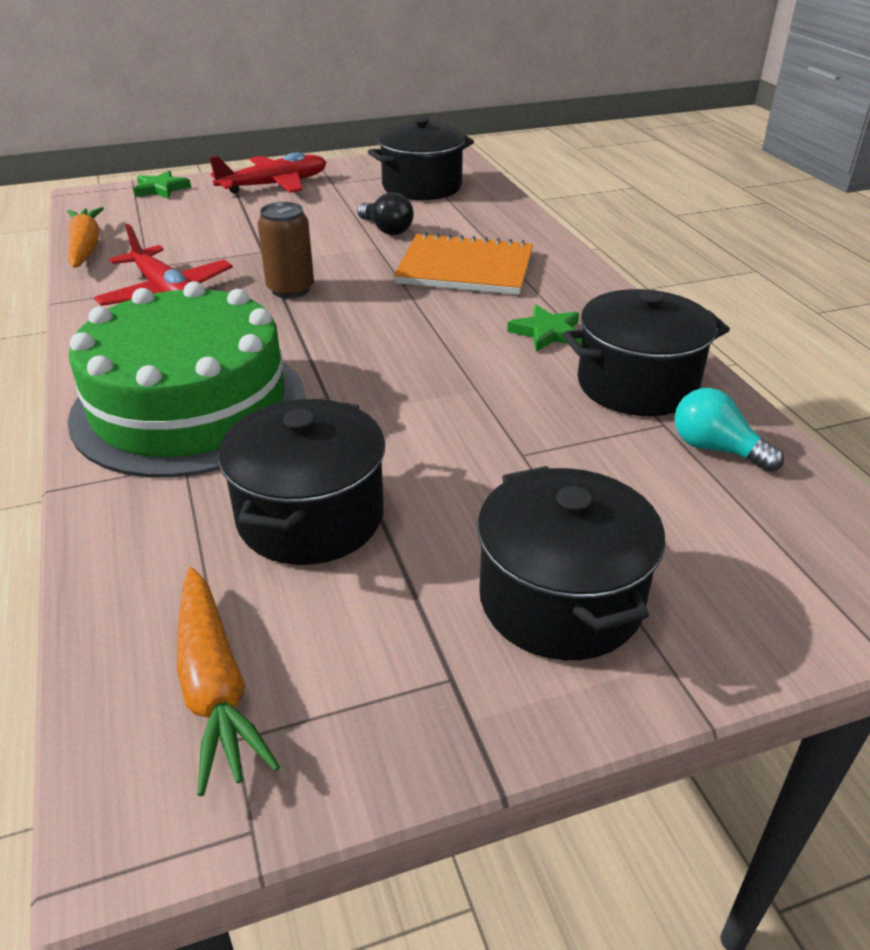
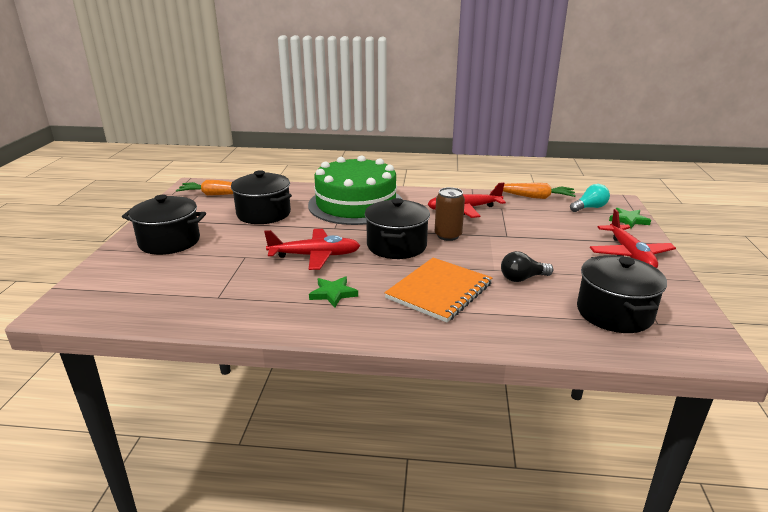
camera: 115 degrees right, 10 degrees down
black pot [562,289,730,416] -> black pot moved to [365,198,430,259]
turquoise light bulb [675,388,784,472] -> turquoise light bulb moved to [570,184,610,212]
none -> red plane [264,229,360,270]

